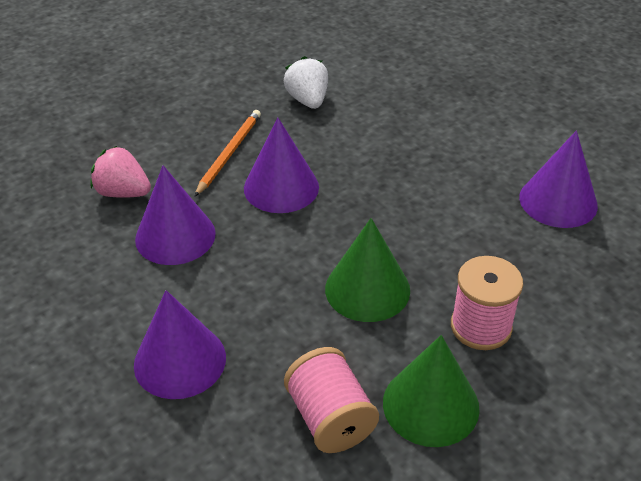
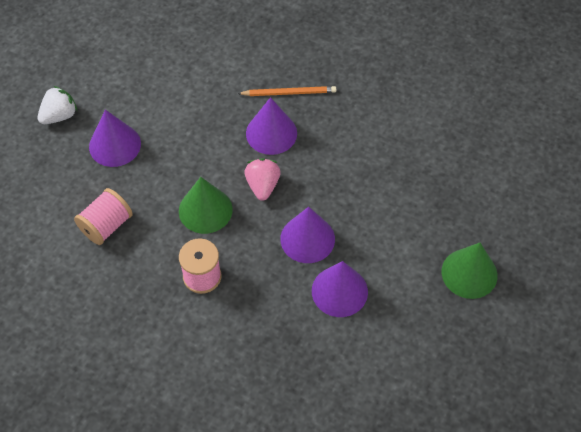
camera: 65 degrees right, 15 degrees up
pink strawberry [90,146,151,198] -> pink strawberry moved to [244,158,281,201]
purple cone [135,165,216,265] -> purple cone moved to [280,207,335,263]
white strawberry [284,56,328,109] -> white strawberry moved to [38,86,77,124]
green cone [383,335,480,447] -> green cone moved to [442,243,498,299]

